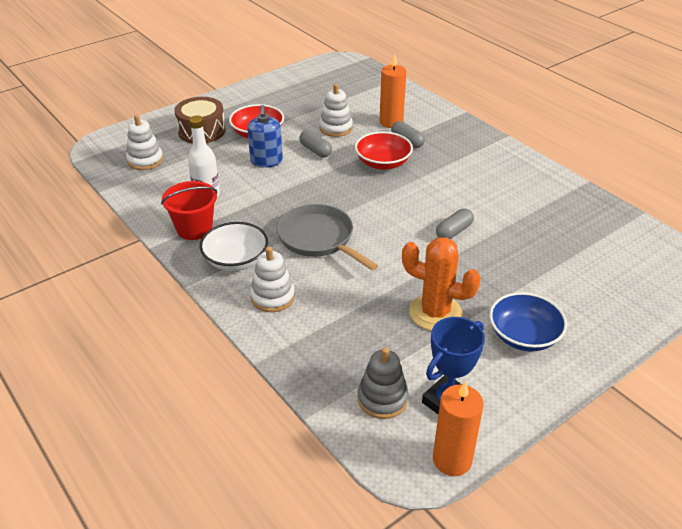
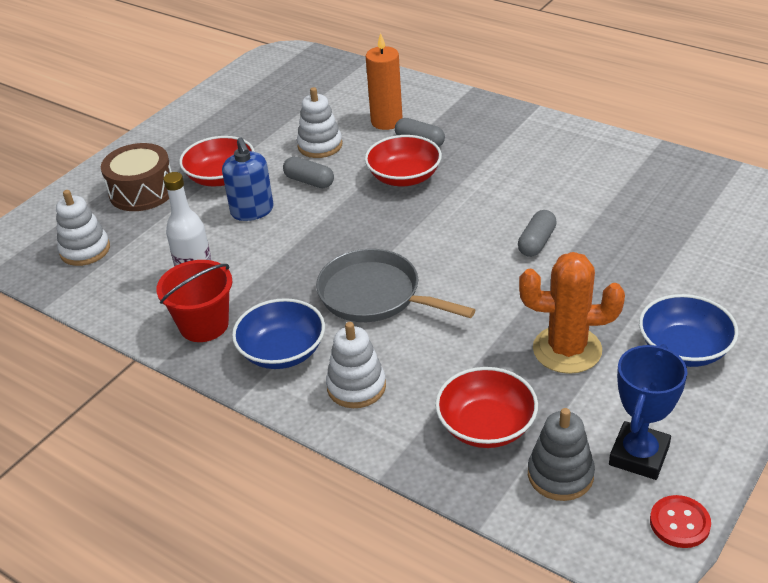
camera: 15 degrees left, 0 degrees up
white bowl [200,222,268,271] -> blue bowl [232,298,325,369]
orange candle [433,381,483,476] -> red button [650,495,711,548]
none -> red bowl [435,367,538,448]

